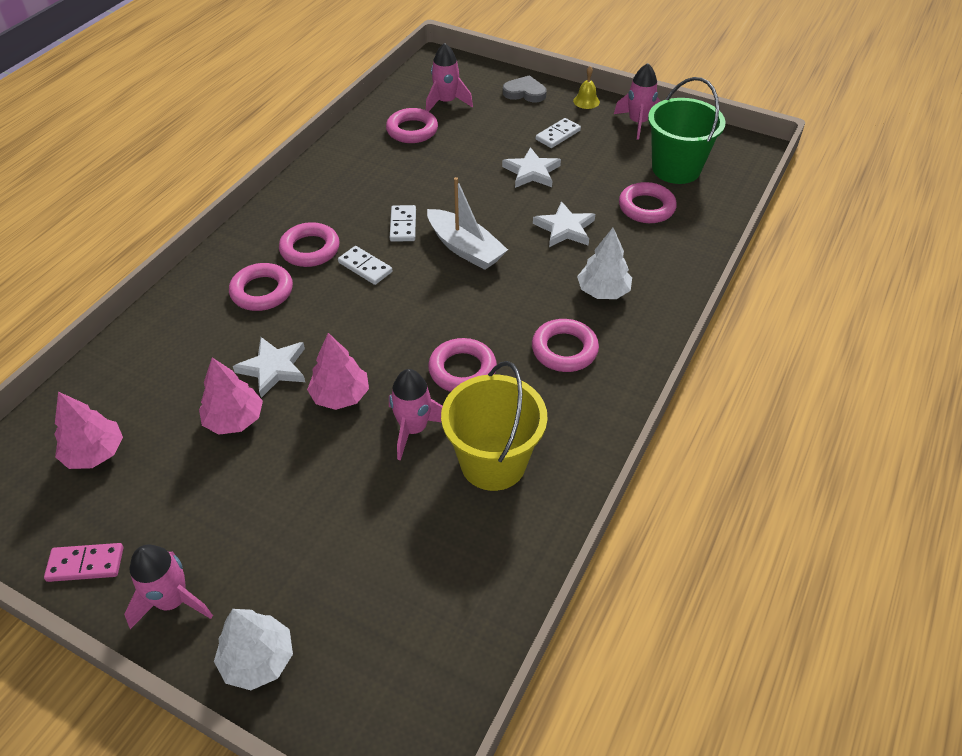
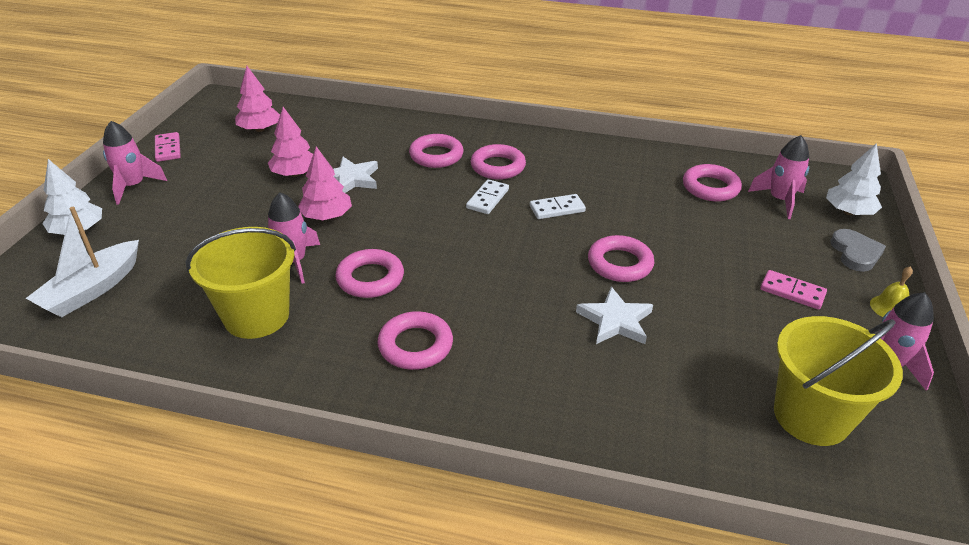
camera: 75 degrees right, 10 degrees down
white boat [427,177,508,270] -> white boat moved to [26,207,139,317]
white star [502,147,561,188] -> none
white domino [536,118,581,148] -> pink domino [760,270,827,310]
white tree [577,228,632,299] -> white tree moved to [826,143,882,215]
pink ring [619,182,677,223] -> pink ring moved to [588,235,654,282]
green bucket [648,77,726,184] -> yellow bucket [774,316,903,446]

